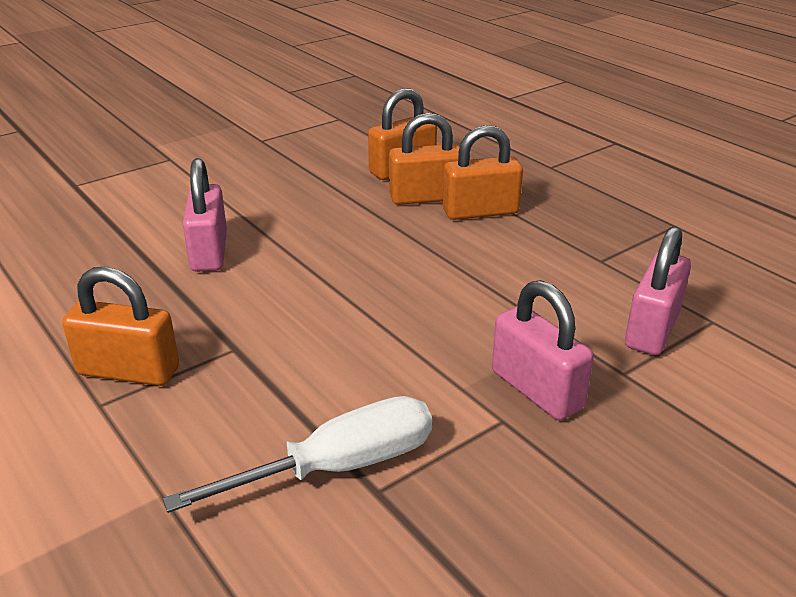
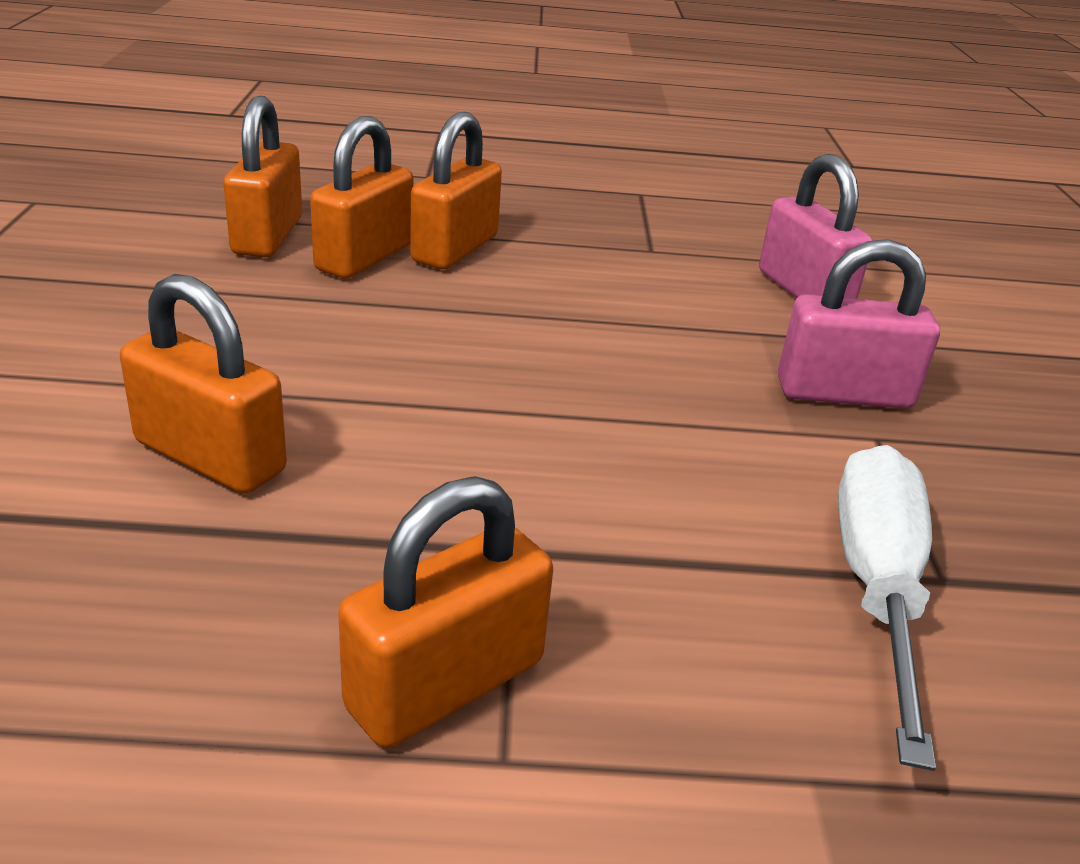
camera: 55 degrees left, 0 degrees up
pink padlock [183,158,227,272] -> orange padlock [120,274,287,494]

